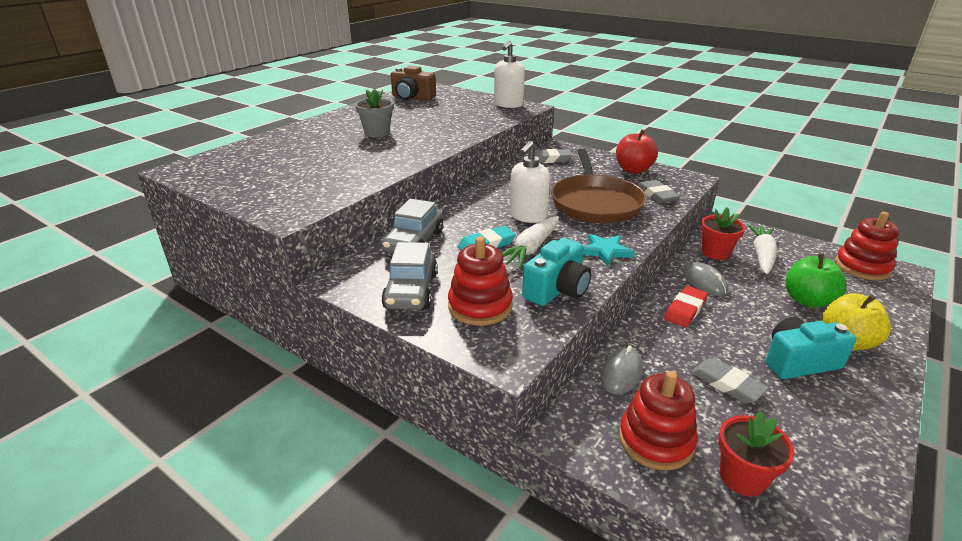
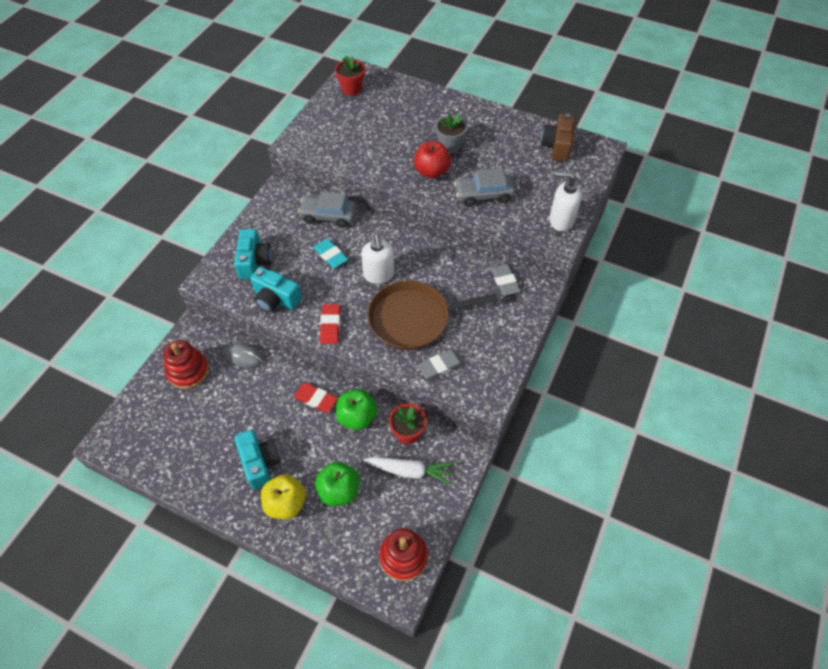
camera: 80 degrees right, 25 degrees up
grey car [381,242,438,310] -> grey car moved to [454,168,515,207]
red stacking toy [448,236,513,326] -> turquoise camera [234,229,272,280]
white carrot [502,216,559,269] -> none
white soap dispenser [510,141,550,223] -> white soap dispenser turned 120 degrees counterclockwise [361,234,395,284]
turquoise star [583,234,635,266] -> red eraser [320,304,340,344]
red apple [616,130,658,174] -> red apple moved to [414,141,451,178]
grey mouse [682,262,729,296] -> green apple [336,389,377,430]
grey eraser [691,358,769,404] -> none
red flower pot [718,411,795,497] -> red flower pot moved to [335,56,365,96]

